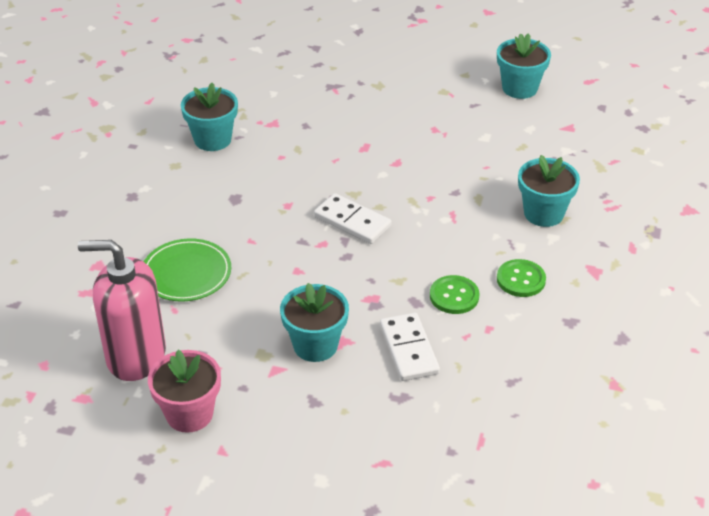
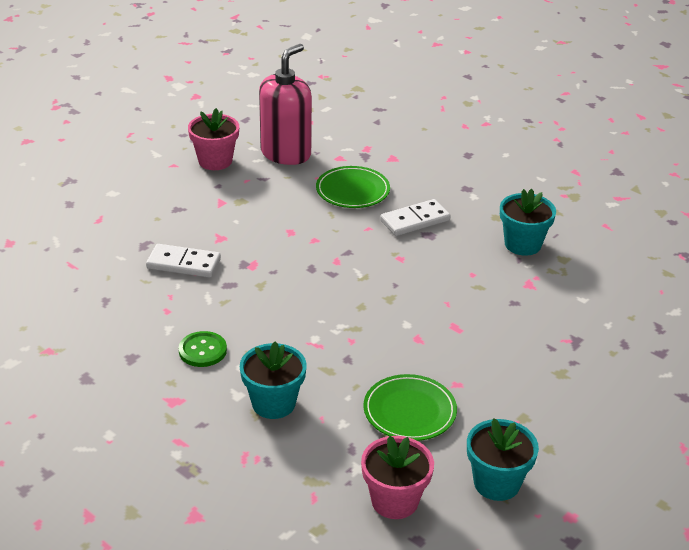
camera: 115 degrees right, 5 degrees down
turquoise flower pot [280,283,349,362] -> none
white domino [314,193,392,244] -> white domino moved to [380,199,451,236]
green button [430,275,479,314] -> none
none -> pink flower pot [361,435,434,519]
none -> green plate [363,374,457,441]

